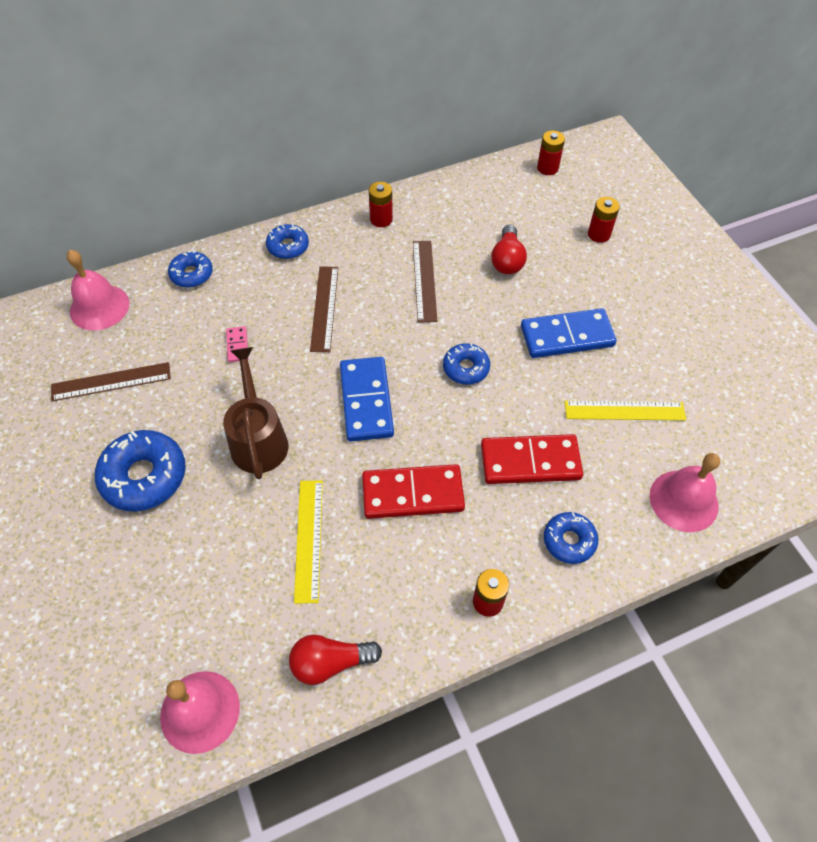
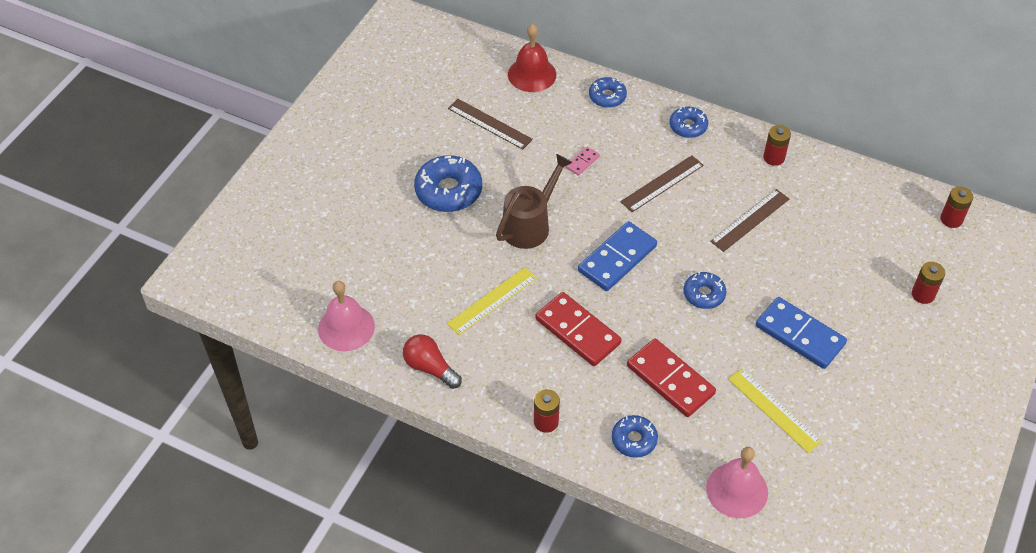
camera: 50 degrees right, 5 degrees down
pink bell [67,250,129,331] -> red bell [508,24,556,92]
red light bulb [491,225,527,274] -> none

